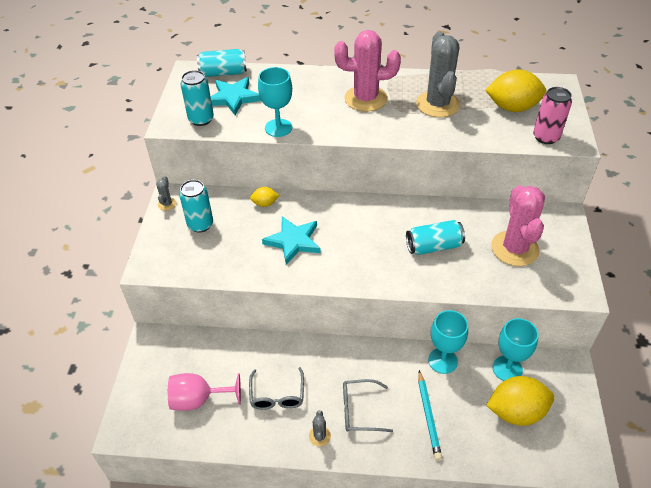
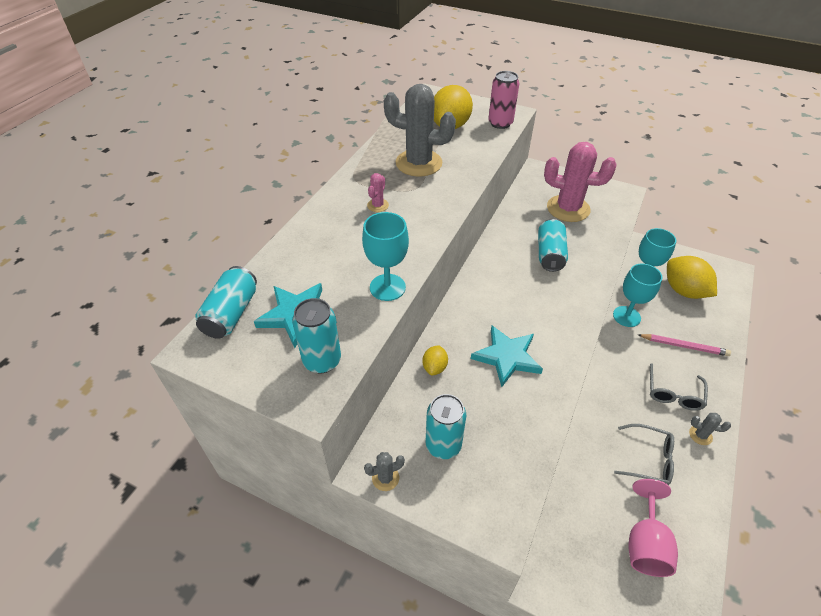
camera: 70 degrees left, 0 degrees up
grey cactus [156,176,177,211] -> grey cactus turned 45 degrees counterclockwise [364,452,405,491]
pink cactus [334,30,401,112] -> pink cactus [367,173,389,212], size x0.42
turquoise pencil [418,370,442,460] -> pink pencil [638,334,731,356]
yellow lemon [486,376,554,426] -> yellow lemon turned 45 degrees counterclockwise [667,256,717,299]

